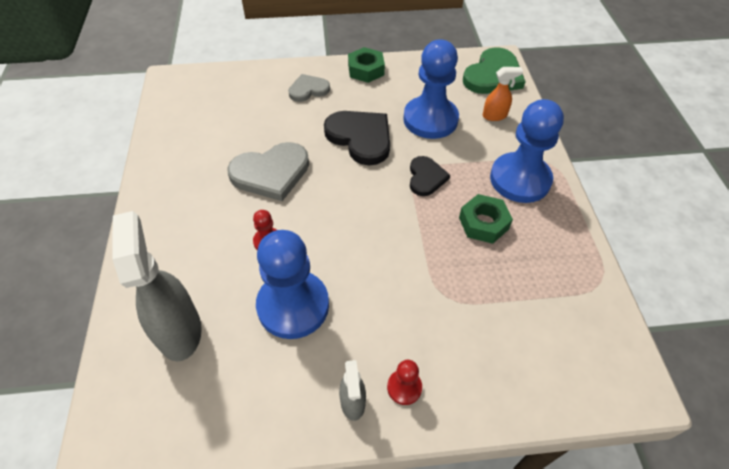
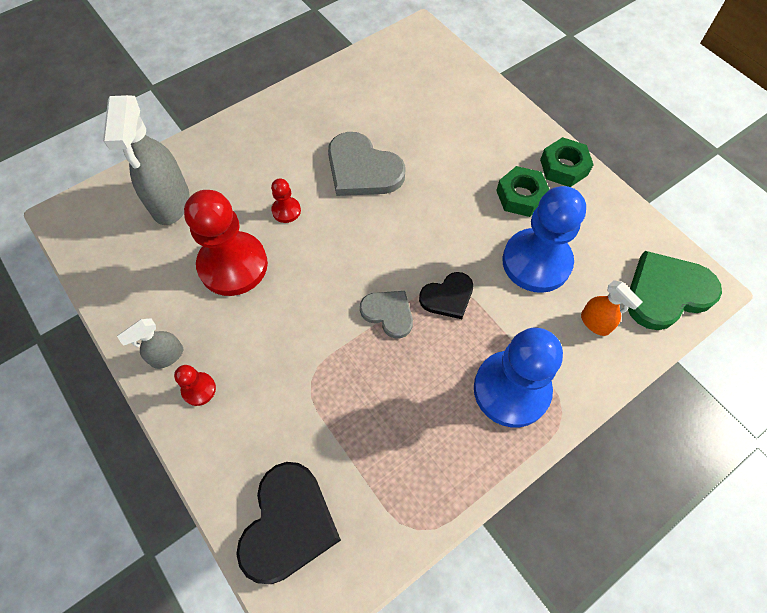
camera: 60 degrees right, 10 degrees up
grey spray bottle [112,211,202,361] -> grey spray bottle turned 135 degrees clockwise [103,95,189,225]
blue pawn [256,230,329,339] -> red pawn [184,190,268,296]
grey heart [288,74,330,102] -> grey heart moved to [360,291,413,338]
black heart [324,111,390,165] -> black heart moved to [236,462,341,584]
green nut [459,194,513,244] -> green nut moved to [496,166,550,217]
green heart [463,47,526,94] -> green heart turned 150 degrees clockwise [628,251,722,330]

